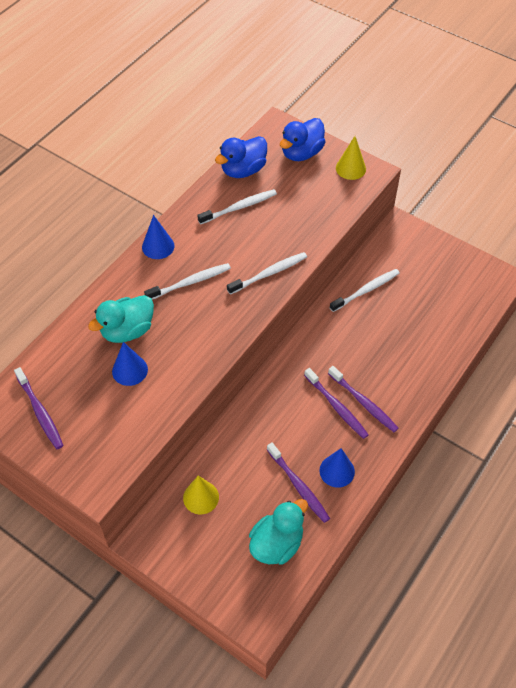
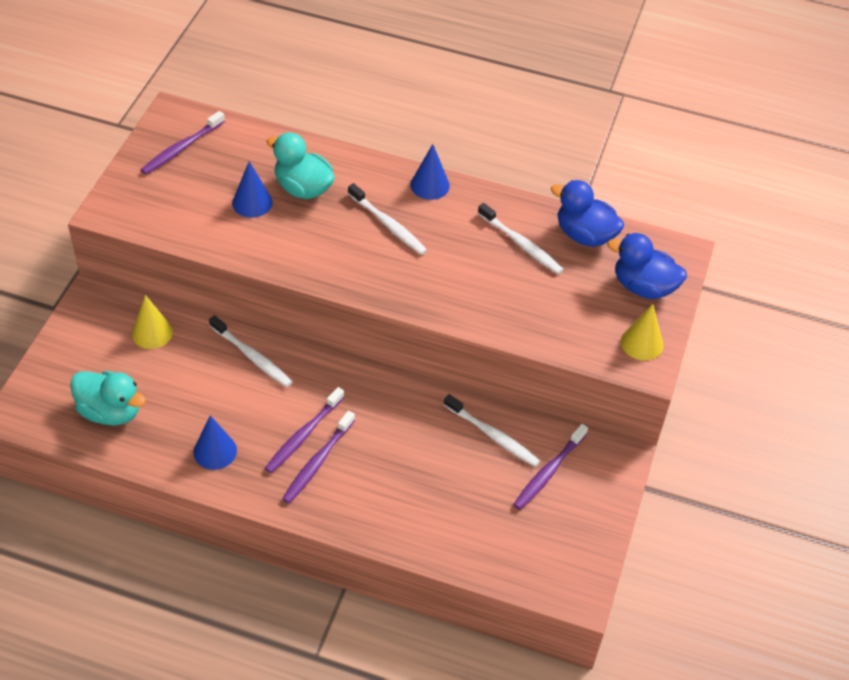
camera: 70 degrees right, 5 degrees down
white toothbrush [227,252,307,295] -> white toothbrush moved to [209,315,292,387]
purple toothbrush [267,442,330,523] -> purple toothbrush moved to [513,424,588,510]

